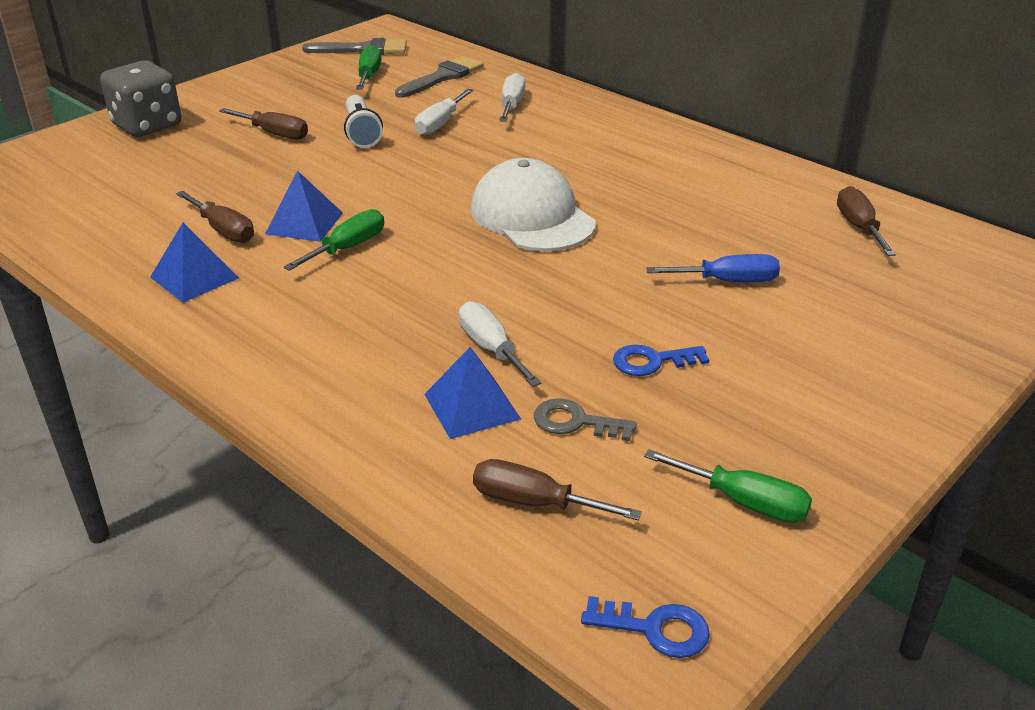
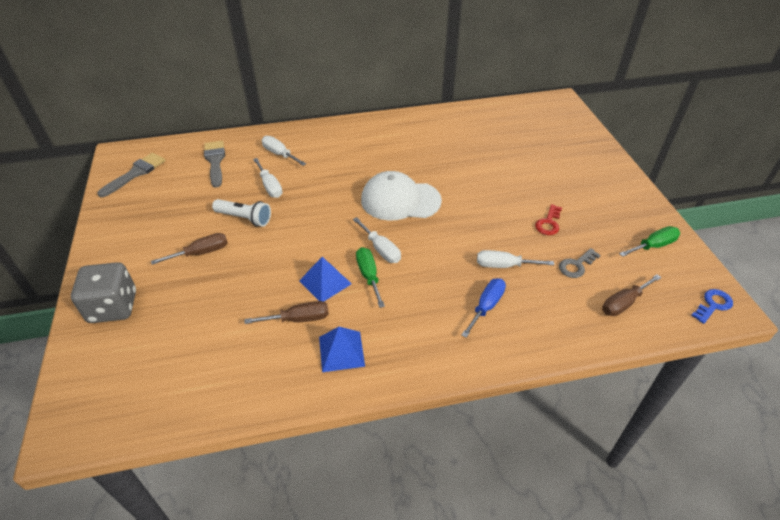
camera: 55 degrees left, 10 degrees up
green screwdriver [356,45,382,90] -> none
blue pyramid [424,347,521,439] -> none
blue key [613,345,709,376] -> red key [535,204,562,235]
blue screwdriver [646,254,780,282] -> blue screwdriver moved to [462,278,506,338]
brown screwdriver [837,186,896,256] -> none
none -> white screwdriver [353,217,401,263]

